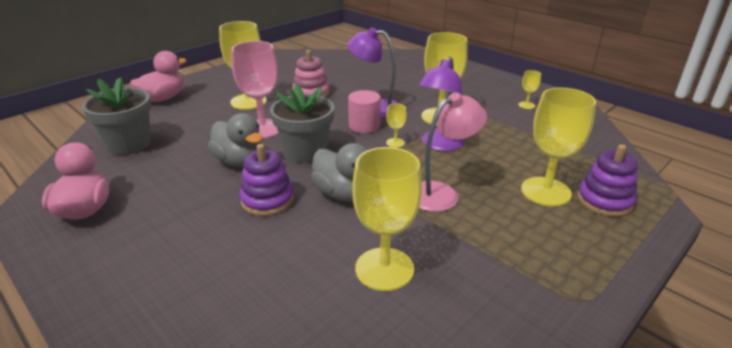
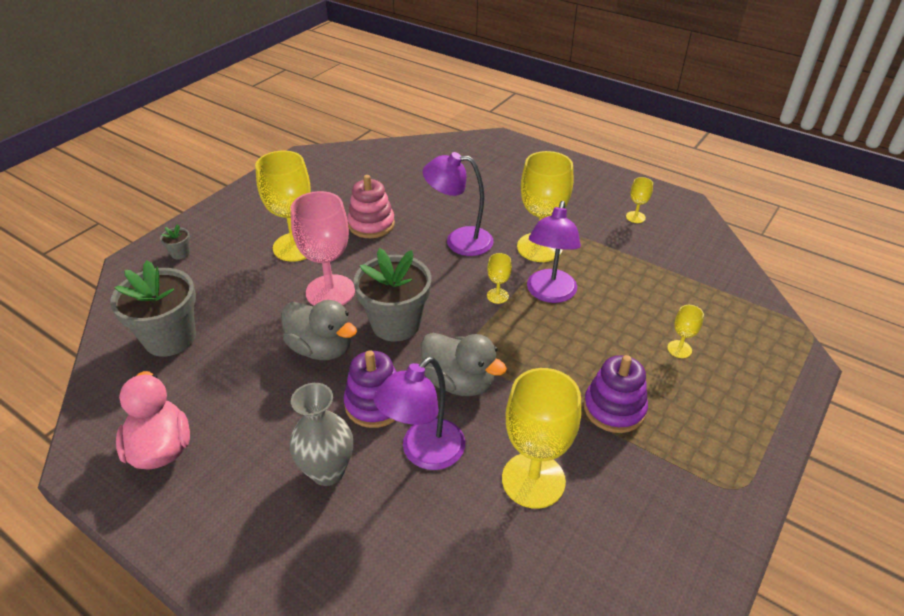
camera: 10 degrees left, 10 degrees up
pink duck [130,51,187,102] -> grey flower pot [160,224,190,259]
pink cylinder [348,90,381,133] -> none
pink lamp [419,93,487,212] -> none
yellow goblet [521,88,596,206] -> yellow goblet [667,305,704,358], size x0.45
purple stacking toy [577,144,638,217] -> purple stacking toy moved to [584,355,648,433]
none -> grey vase [290,383,353,486]
none -> purple lamp [374,357,465,470]

